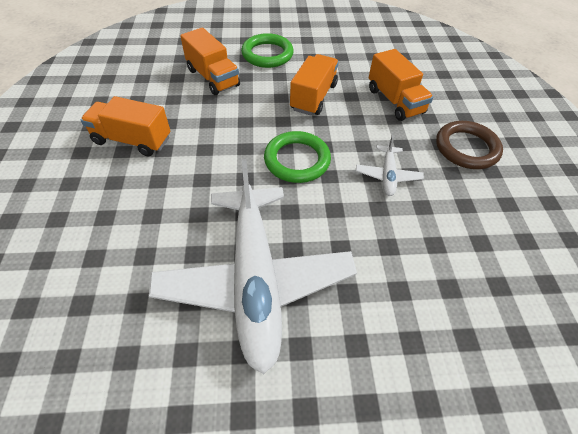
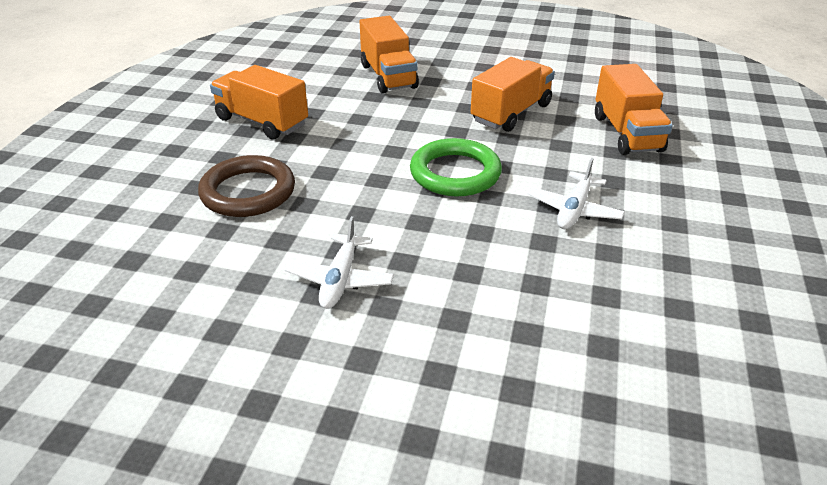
camera: 20 degrees right, 15 degrees down
white plane [149,159,357,374] -> white plane [285,216,394,309], size x0.42
green ring [241,33,294,68] -> none
brown ring [436,121,503,169] -> brown ring moved to [198,155,295,217]

